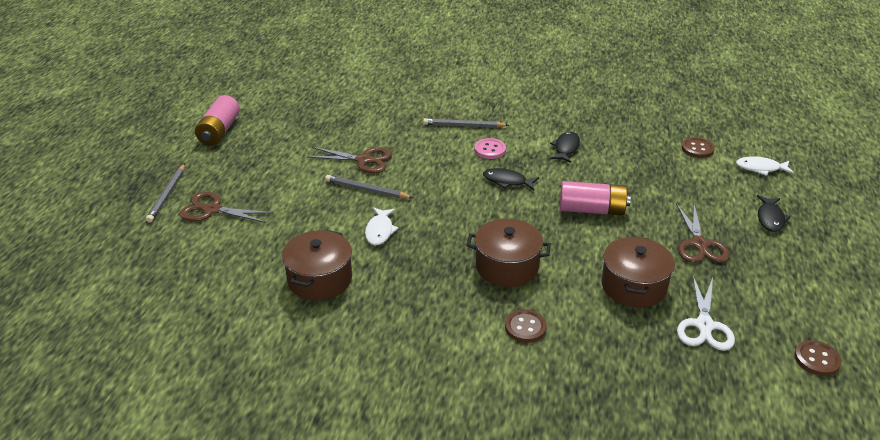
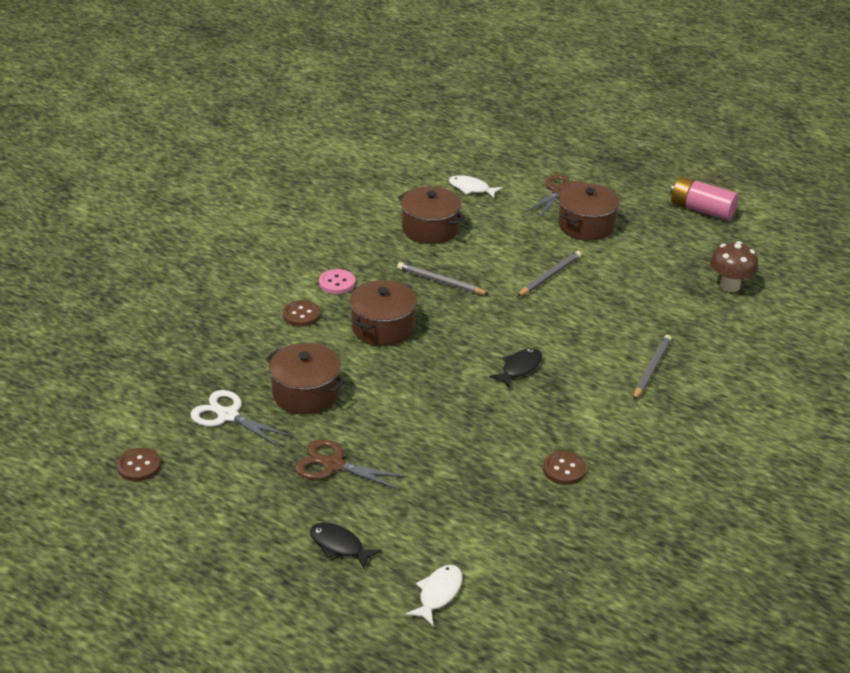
camera: 110 degrees right, 0 degrees up
grey pencil [146,164,185,223] -> grey pencil moved to [397,262,489,295]
brown scissors [307,147,392,173] -> none
white fish [365,207,399,245] -> white fish moved to [449,175,503,198]
pink button [474,138,506,159] -> pink button moved to [319,269,355,294]
black fish [550,132,580,163] -> none
pink battery [560,181,631,216] -> none
brown button [681,137,715,158] -> brown button moved to [543,451,586,485]
none -> brown pot [558,183,620,241]
none -> brown mushroom [710,241,758,292]

